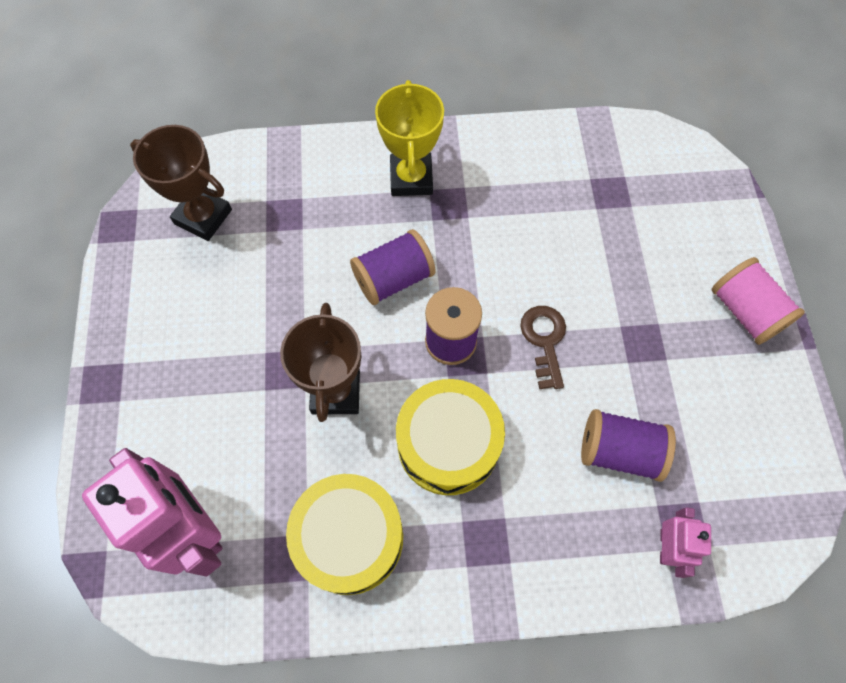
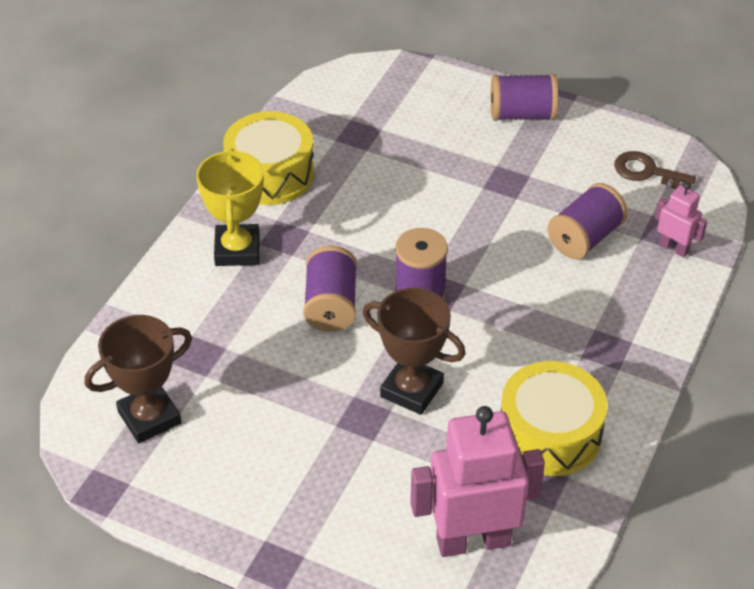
camera: 60 degrees left, 20 degrees down
yellow trophy [375,80,444,196] -> yellow trophy turned 60 degrees clockwise [196,149,264,266]
yellow drum [396,379,505,495] -> yellow drum moved to [223,111,314,205]
brown key [520,306,566,389] -> brown key moved to [614,151,696,190]
pink spool [711,257,805,345] -> purple spool [491,74,559,121]

